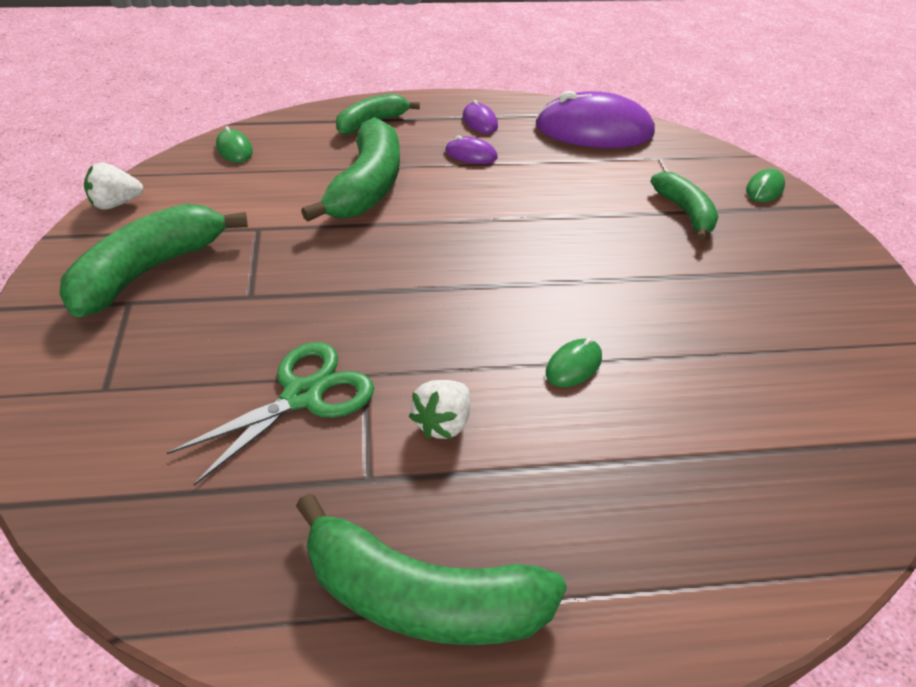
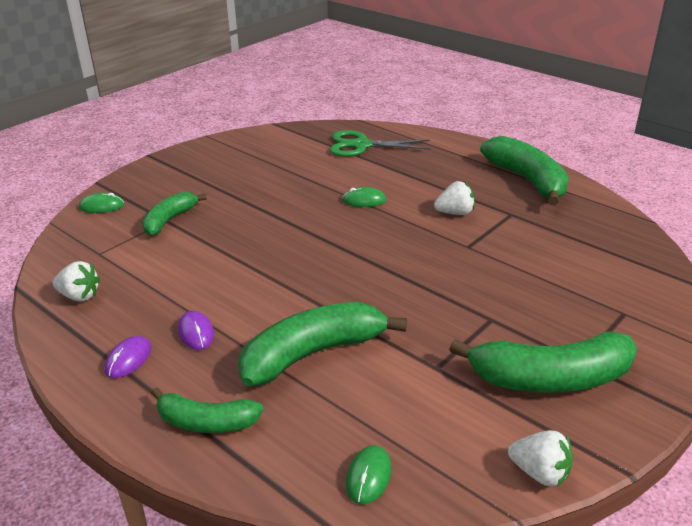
camera: 130 degrees left, 10 degrees down
green scissors [167,342,374,486] -> green scissors moved to [330,130,431,157]
purple mouse [536,91,655,148] -> white strawberry [53,261,100,302]

